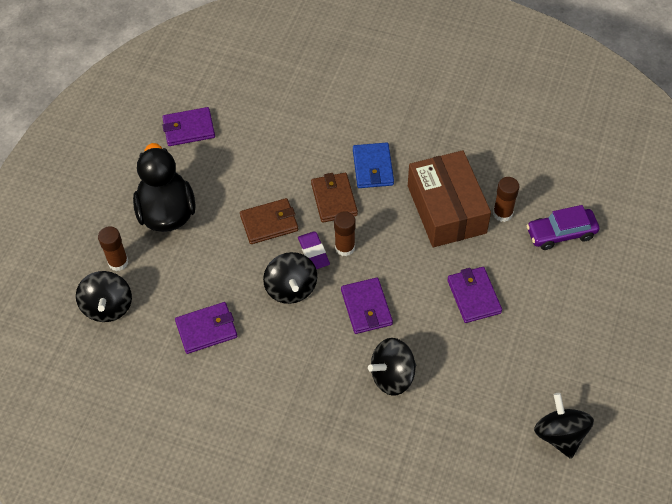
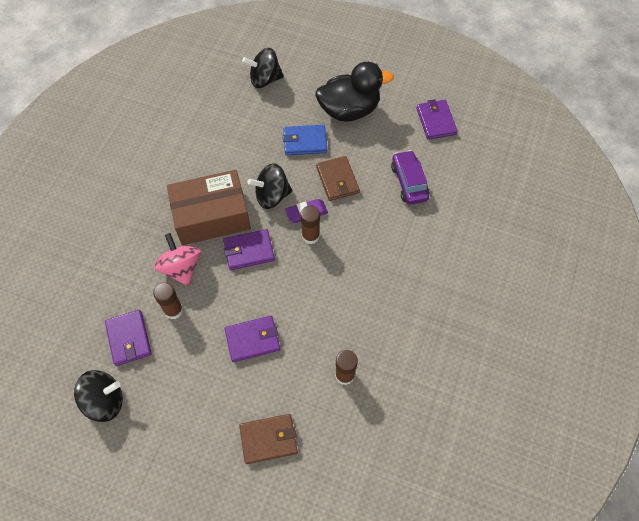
camera: 90 degrees right, 5 degrees up
brown glue stick [98,226,128,271] -> brown glue stick moved to [153,282,183,319]
purple wallet [175,302,237,354] -> purple wallet moved to [105,310,152,366]
brown wallet [311,173,358,223] -> brown wallet moved to [239,414,298,464]
blue wallet [353,142,394,188] -> blue wallet moved to [283,125,327,155]
black spinning top [368,338,416,396] -> pink spinning top [154,233,201,286]
brown box [408,150,491,247] -> brown box moved to [167,170,251,245]
purple car [526,205,599,250] -> purple car moved to [391,150,429,205]

